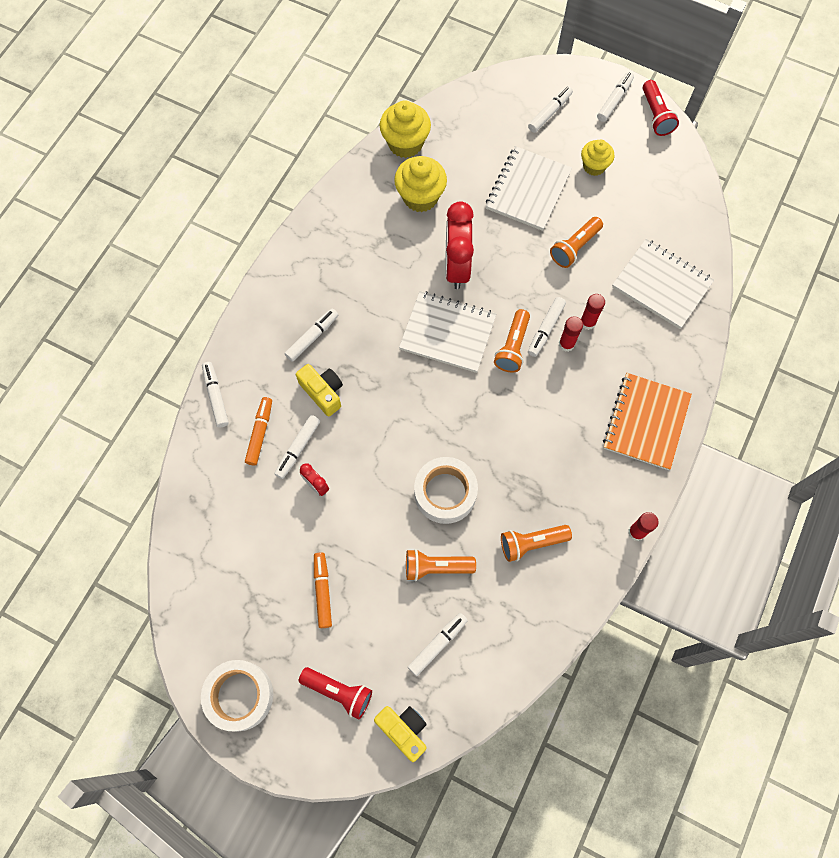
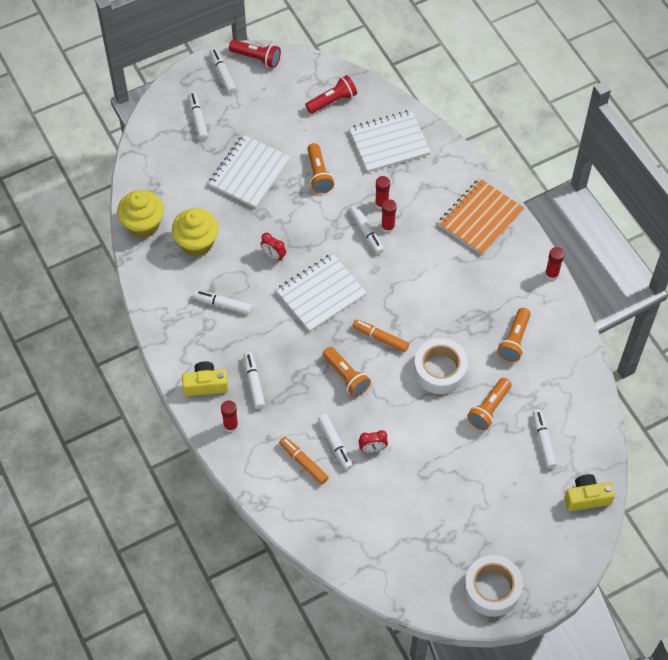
camera: 55 degrees left, 10 degrees down
white marker [202,362,229,427] -> white marker moved to [194,290,252,314]
yellow camera [296,364,343,417] -> yellow camera moved to [182,361,228,396]
red flashlight [299,667,372,720] -> red flashlight moved to [305,75,357,114]
orange marker [314,552,332,628] -> orange marker moved to [352,319,409,352]
red clock [445,201,474,289] -> red clock [260,233,286,261], size x0.47
white notebook [486,146,572,231] -> white notebook turned 60 degrees clockwise [208,135,290,208]
orange flashlight [494,309,530,373] -> orange flashlight moved to [323,347,371,397]
yellow cupcake [581,140,614,176] -> none
orange notebook [603,373,692,470] -> orange notebook turned 75 degrees clockwise [438,178,524,255]
none -> red glue stick [221,400,238,433]

